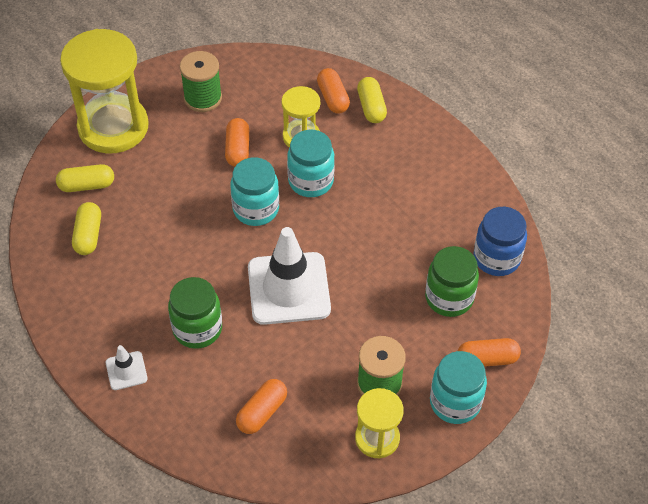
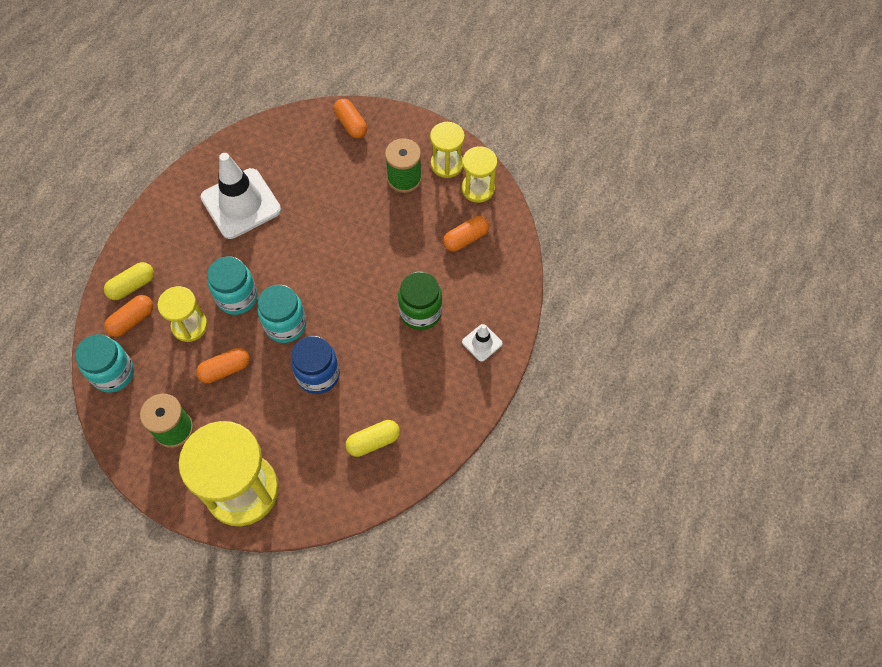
camera: 115 degrees left, 10 degrees up
yellow capsule [56,164,114,192] -> none
orange capsule [236,379,287,434] -> orange capsule turned 45 degrees counterclockwise [443,216,489,252]
white traffic cone [248,227,331,325] -> white traffic cone moved to [201,153,281,239]
green jar [425,246,479,317] -> none
turquoise jar [430,351,487,424] -> turquoise jar moved to [75,334,134,393]
blue jar [474,207,527,276] -> blue jar moved to [291,336,340,394]
none -> yellow hourglass [462,146,498,203]

